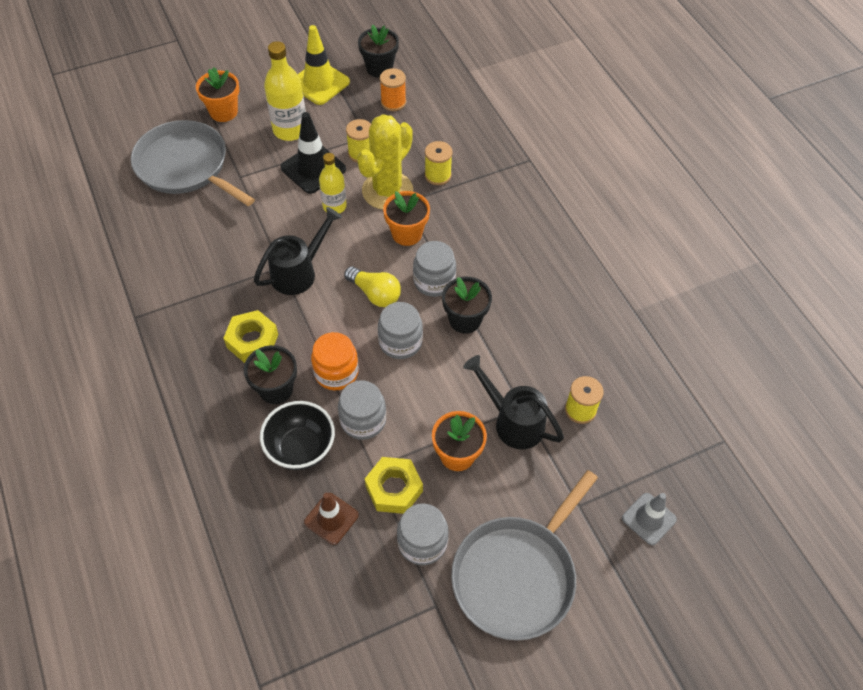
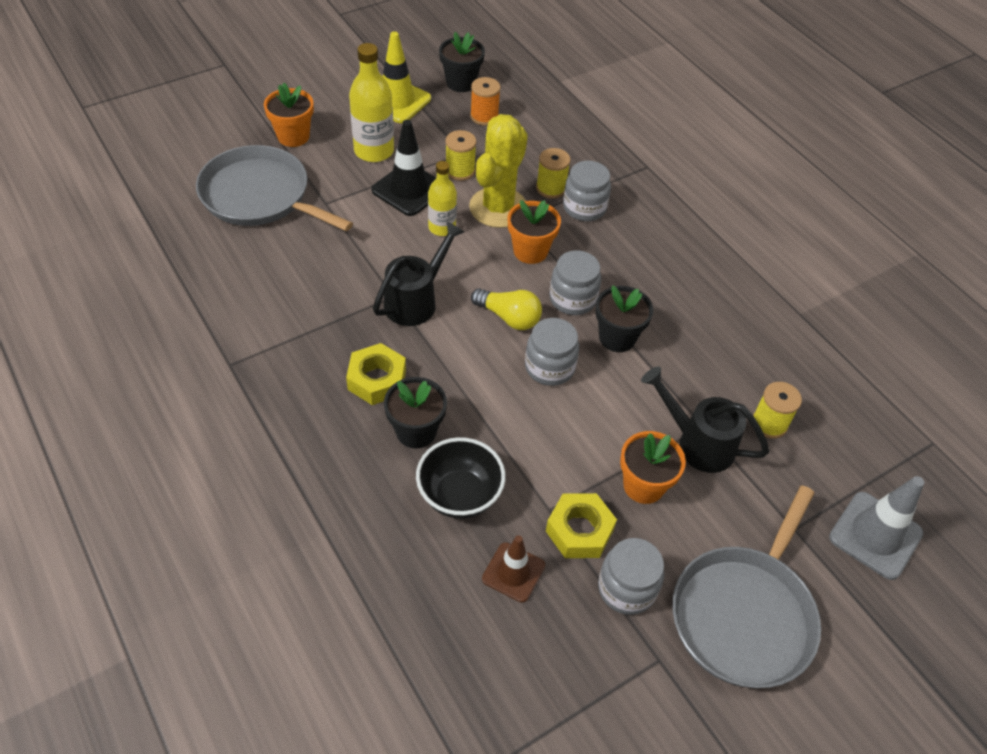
camera: 10 degrees left, 5 degrees down
orange jar [311,332,359,390] -> none
grey jar [338,380,386,440] -> grey jar moved to [563,161,611,221]
grey traffic cone [622,493,677,545] -> grey traffic cone [829,476,924,580], size x1.53

